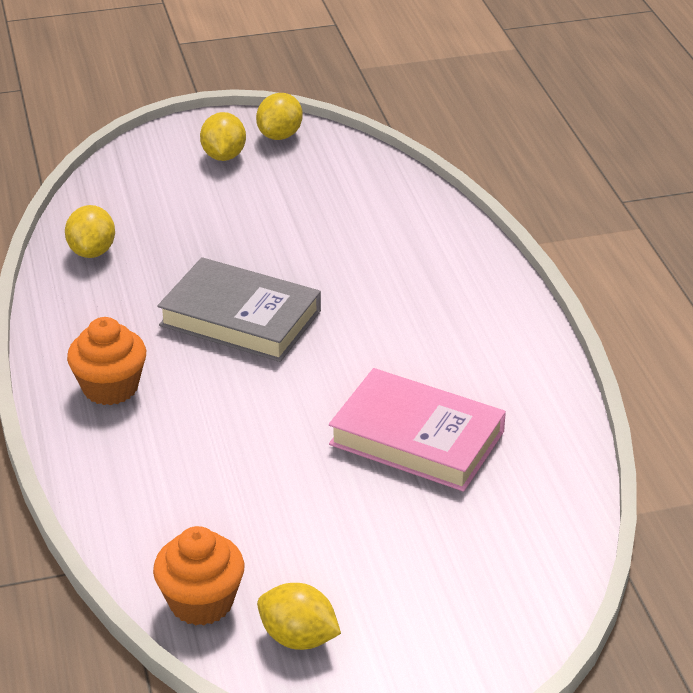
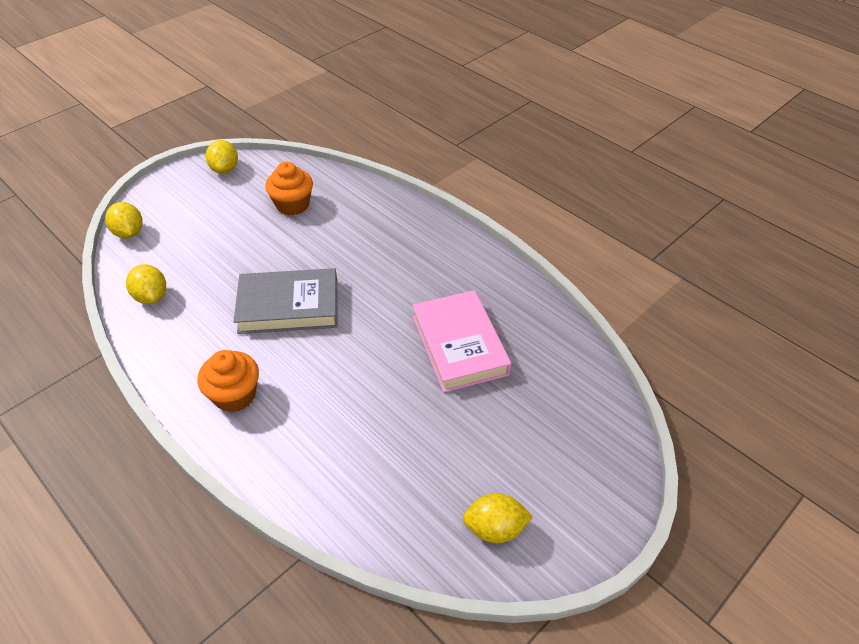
camera: 30 degrees left, 10 degrees up
orange cupcake [153,526,245,626] -> orange cupcake moved to [265,162,313,215]
yellow lemon [200,112,246,161] -> yellow lemon moved to [105,202,142,238]
pink book [329,368,506,492] -> pink book turned 75 degrees clockwise [412,290,511,393]

